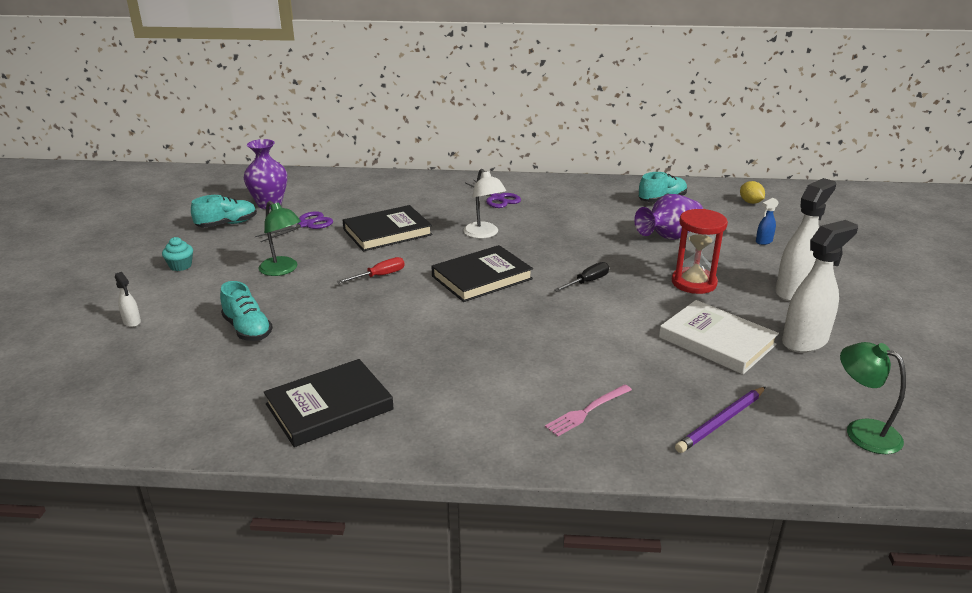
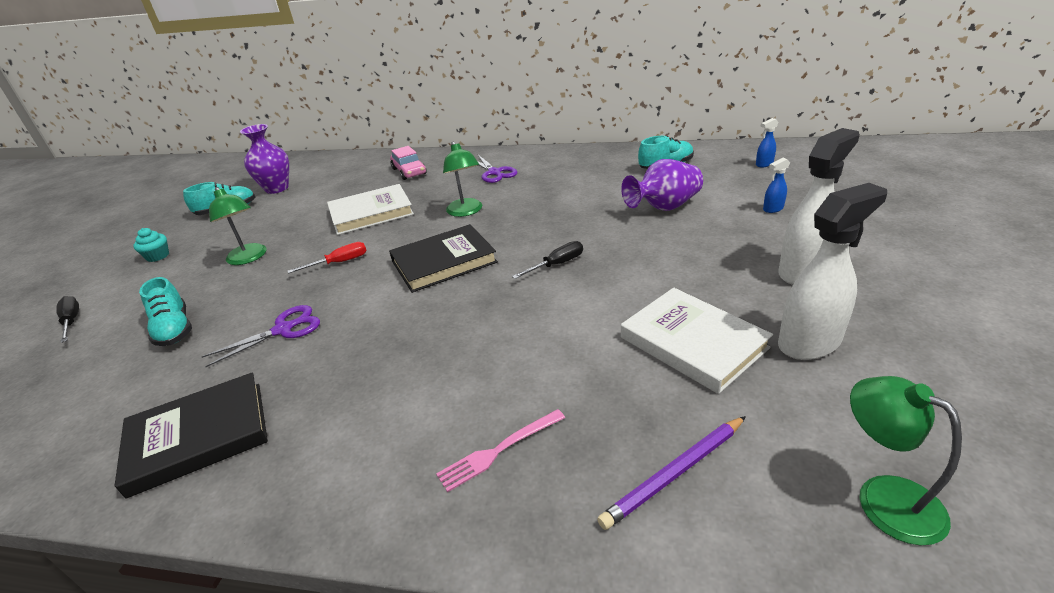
camera: 10 degrees right, 5 degrees up
white spray bottle [115,272,141,327] -> black screwdriver [56,296,79,343]
purple scissors [255,211,333,242] -> purple scissors moved to [202,305,320,367]
black book [343,205,433,251] -> white book [327,184,414,235]
white lamp [463,169,506,239] -> green lamp [443,141,482,217]
red hourglass [672,209,728,294] -> none
yellow lemon [740,181,765,204] -> blue spray bottle [756,118,779,168]
none -> pink car [390,146,427,180]

